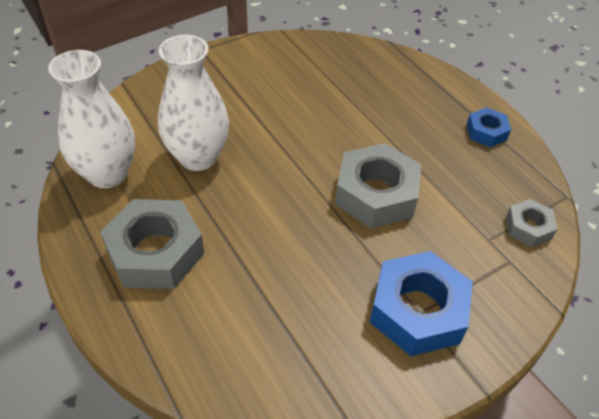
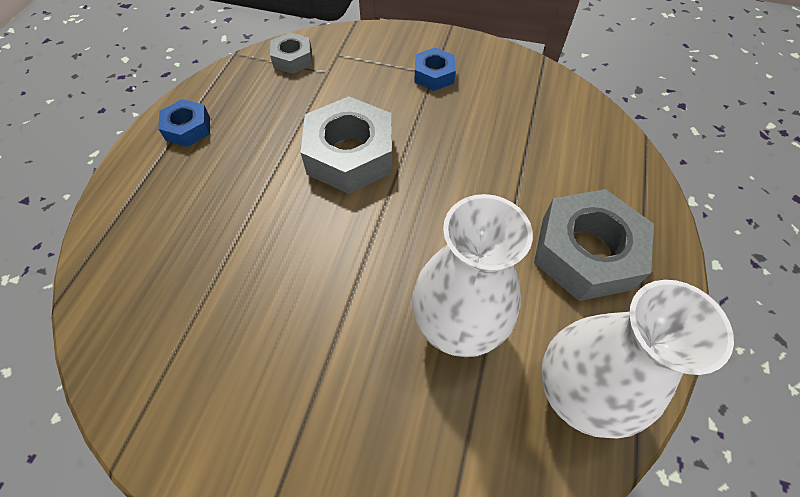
camera: 130 degrees left, 10 degrees up
blue nut [370,251,473,356] -> blue nut [414,47,456,91], size x0.53

